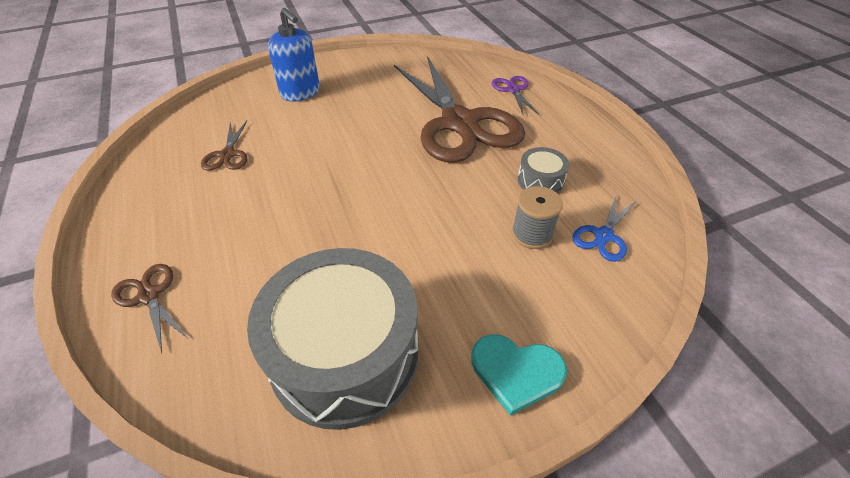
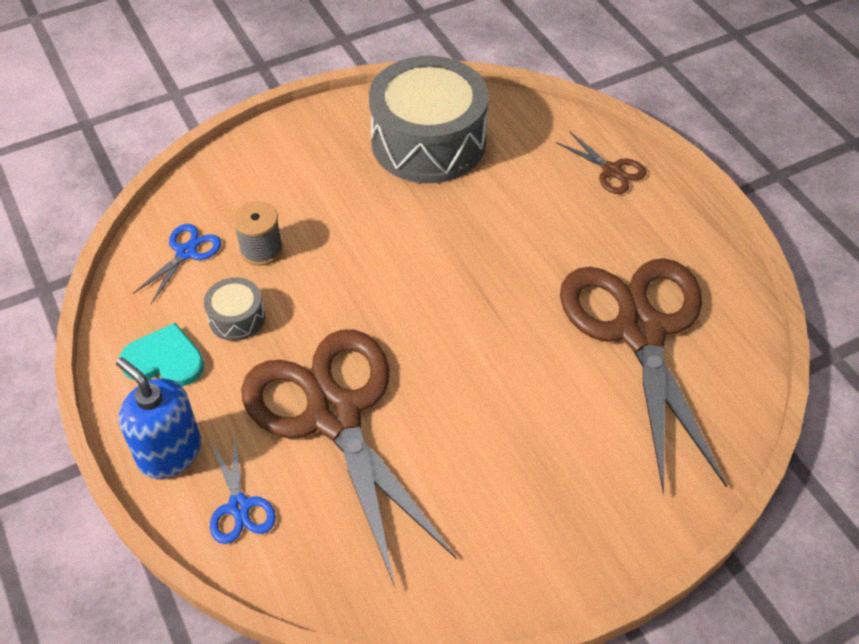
camera: 175 degrees right, 5 degrees up
brown scissors [201,121,248,171] -> brown scissors [560,258,727,494], size x2.49
blue soap dispenser [268,8,320,102] -> blue soap dispenser moved to [116,357,201,479]
turquoise heart [471,334,567,416] -> turquoise heart moved to [119,323,204,386]
purple scissors [492,76,539,116] -> blue scissors [210,434,276,544]

